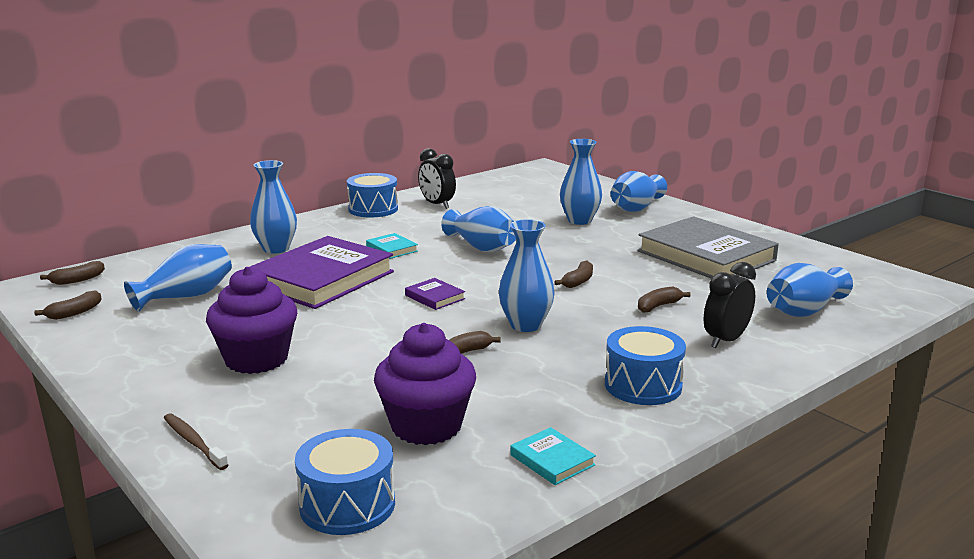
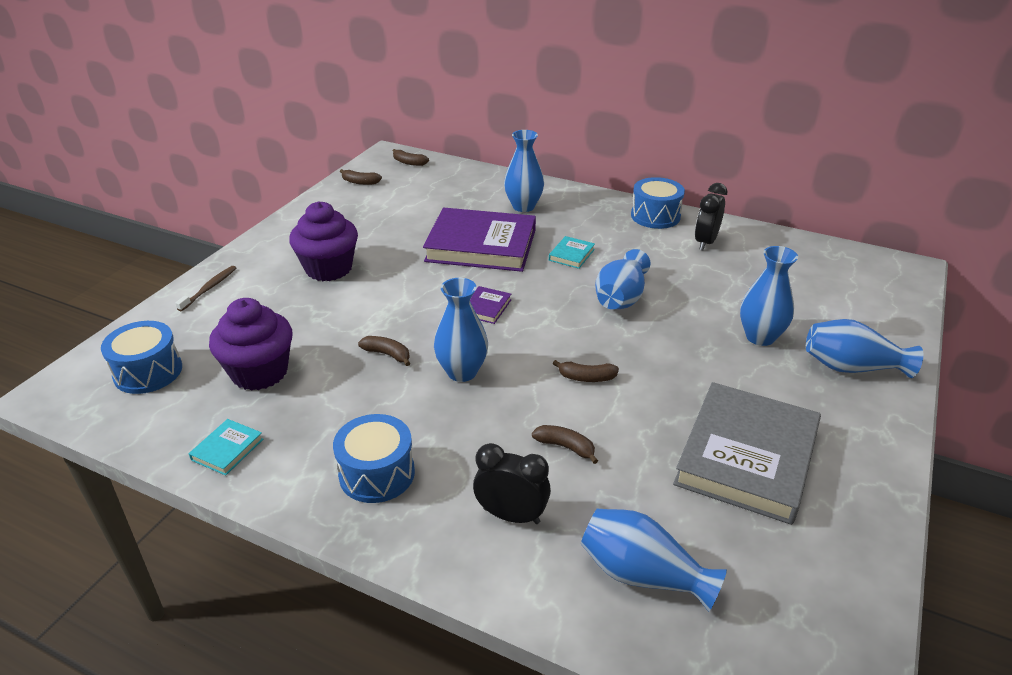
camera: 65 degrees right, 15 degrees up
blue vase [124,244,232,312] -> none

